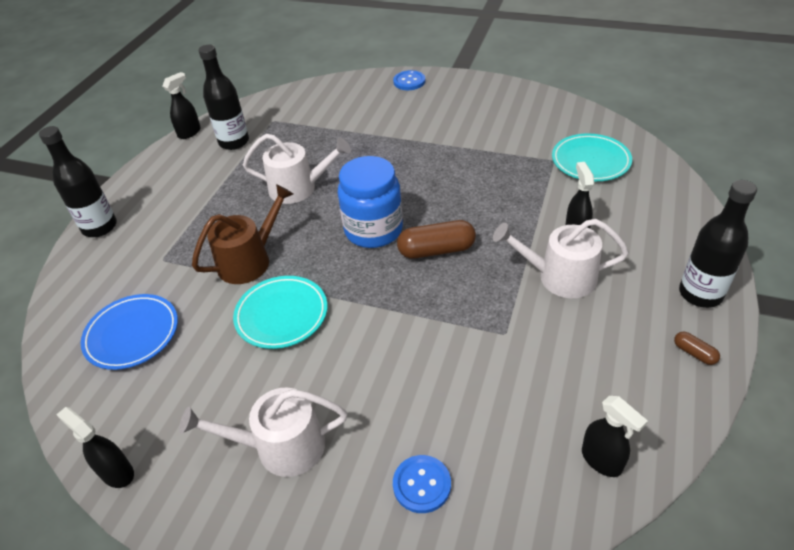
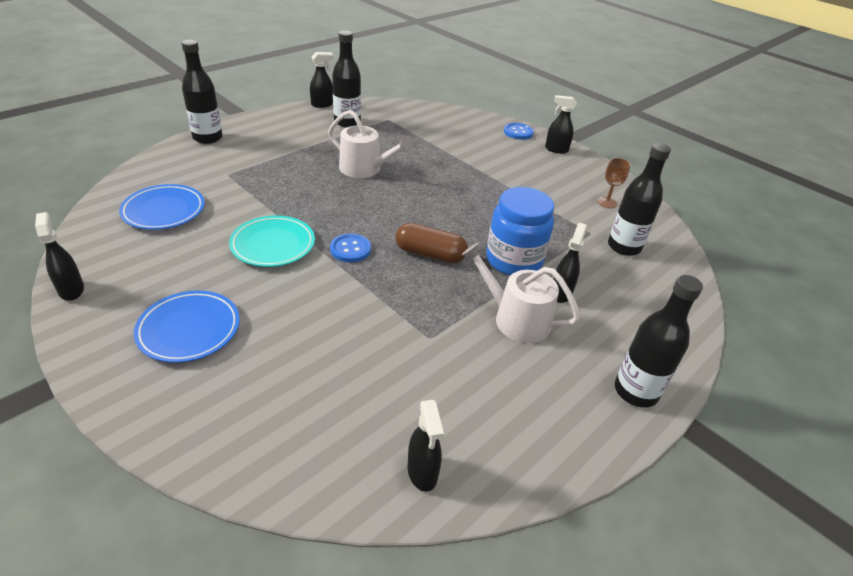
camera: 20 degrees right, 5 degrees down
white watering can [179,388,347,477] -> blue plate [134,291,240,363]
brown watering can [192,184,293,284] -> none
blue jar [338,156,403,248] -> blue jar moved to [486,187,554,275]
blue button [393,455,451,513] -> blue button moved to [330,234,371,262]
turquoise plate [552,134,632,181] -> black bottle [608,143,671,256]
brown capsule [674,332,720,365] -> none
none -> black spray bottle [545,95,577,154]
none -> brown goblet [597,158,631,208]

